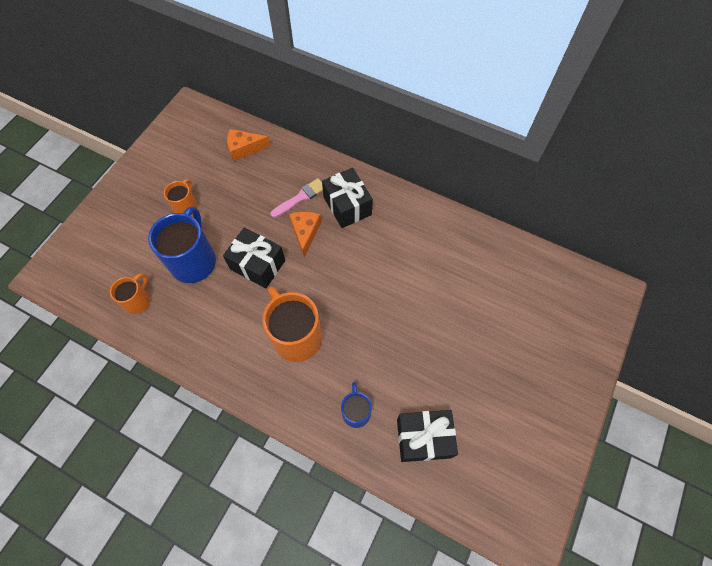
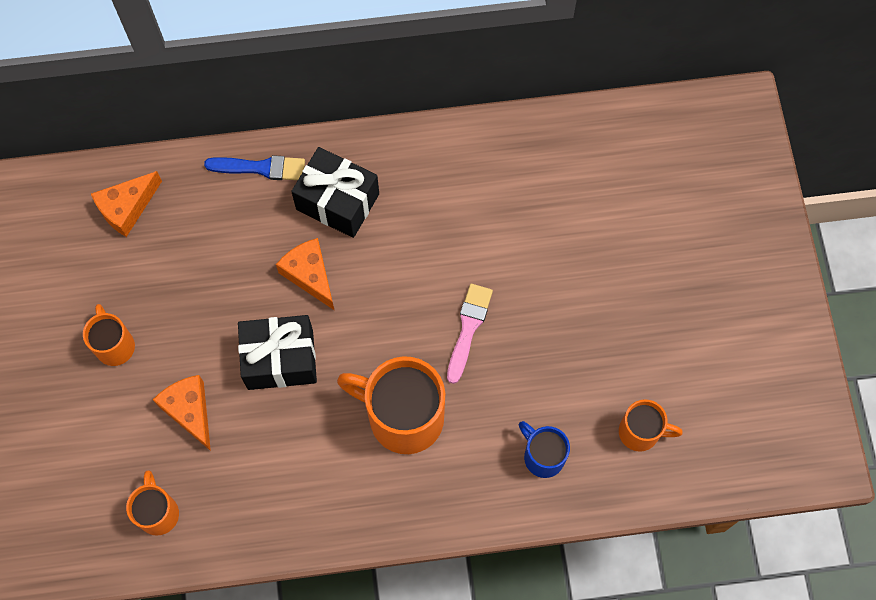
camera: 35 degrees left, 5 degrees up
blue mug [148,206,216,283] -> orange cheese [153,375,211,451]
pink brush [271,178,323,218] -> pink brush moved to [447,284,493,384]
black gift [397,410,458,462] -> orange mug [619,399,683,452]
none -> blue brush [204,155,305,180]

